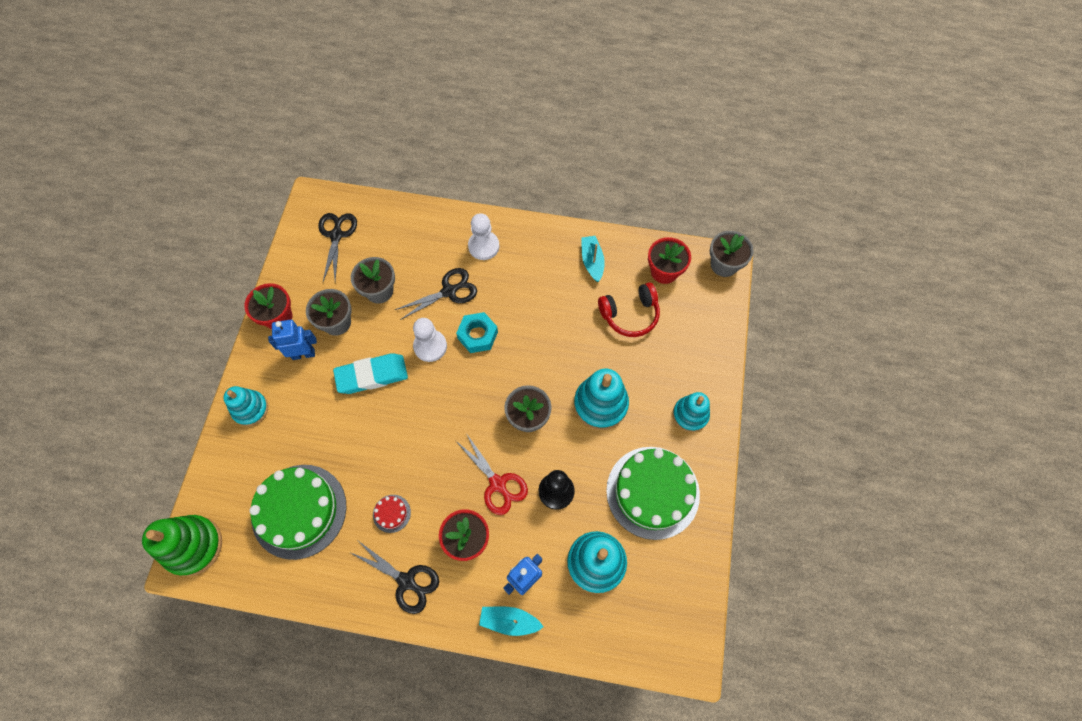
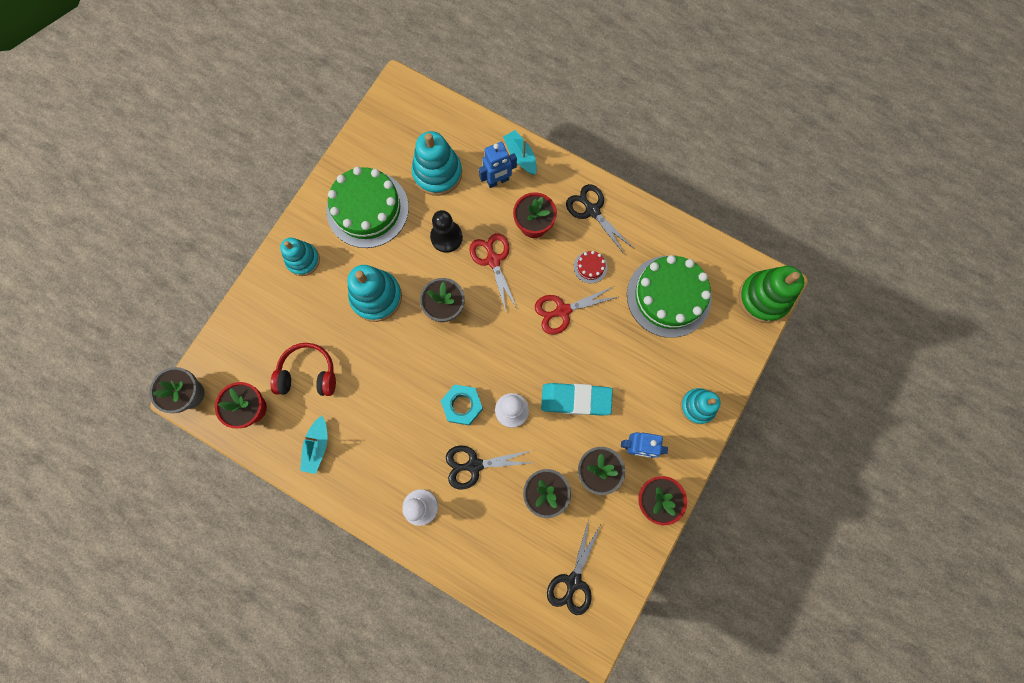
camera: 160 degrees left, 10 degrees up
turquoise boat [479,607,544,636] -> turquoise boat turned 150 degrees counterclockwise [503,130,537,175]
none -> red scissors [535,286,617,334]

